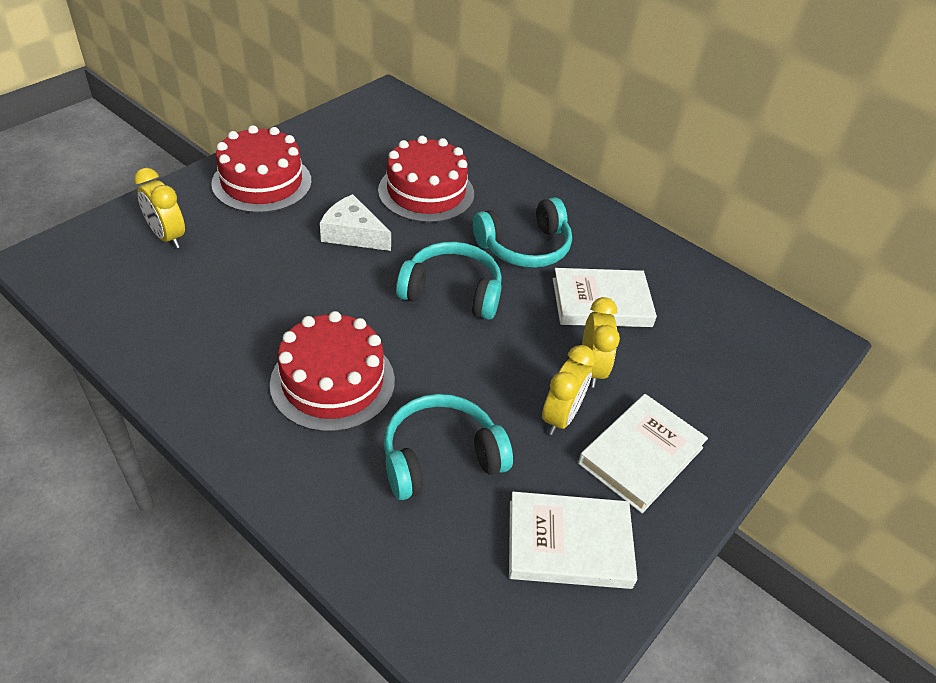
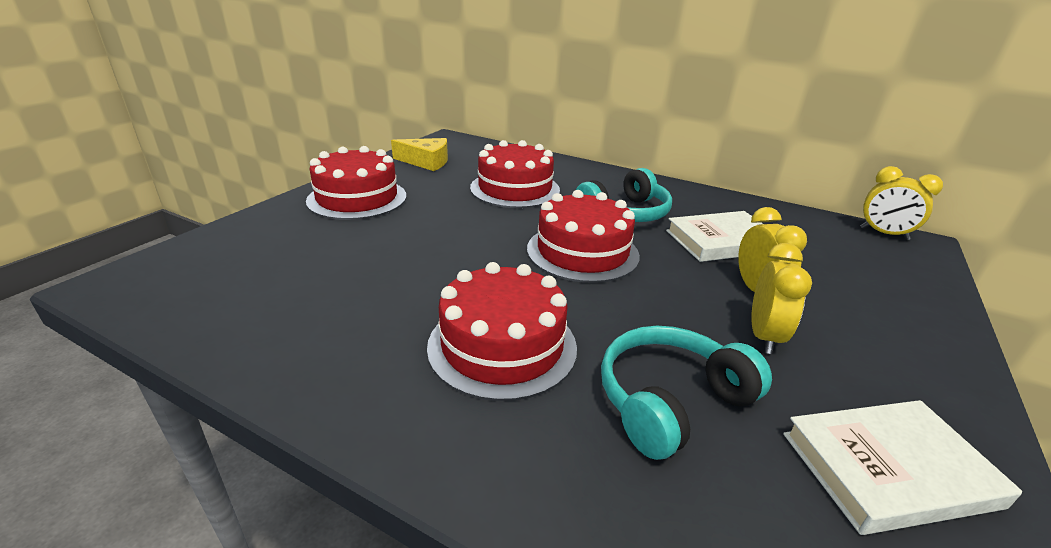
camera: 10 degrees left, 15 degrees down
yellow clock [134,168,185,248] -> yellow clock moved to [860,166,943,240]
white cheese [320,194,391,251] -> none
turquoise headphones [396,242,502,320] -> red cake [527,190,640,283]
white book [578,394,708,513] -> none
none -> yellow cheese [391,138,448,171]

